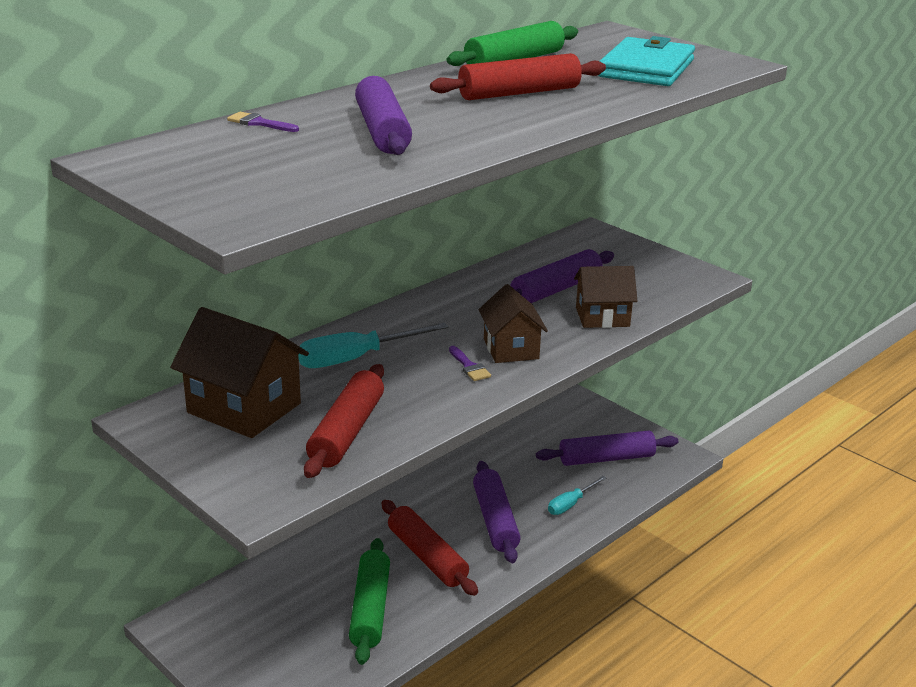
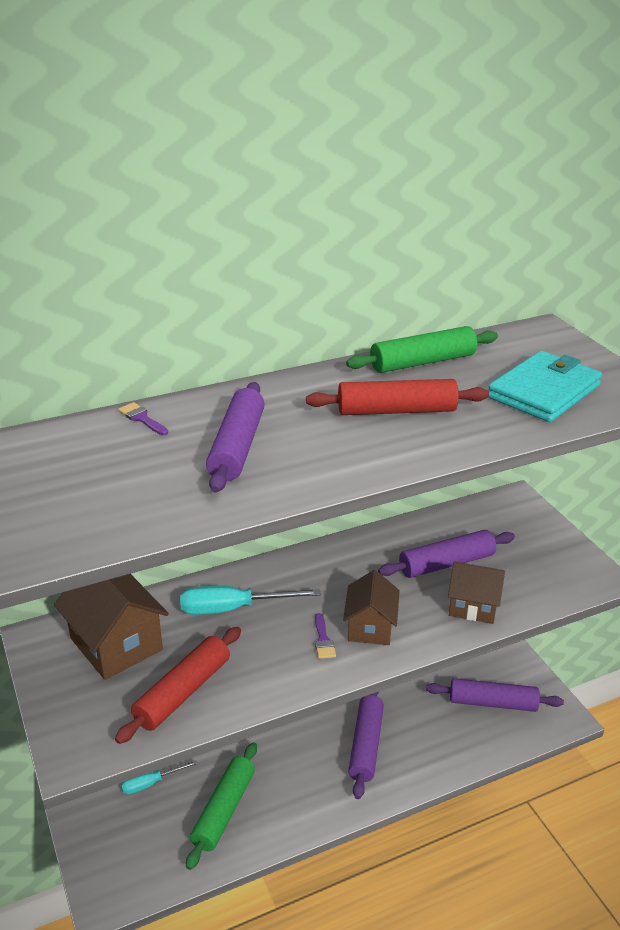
camera: 20 degrees right, 5 degrees up
red rolling pin [382,500,478,596] -> none
turquoise screwdriver [548,476,606,515] -> turquoise screwdriver moved to [121,760,198,794]

